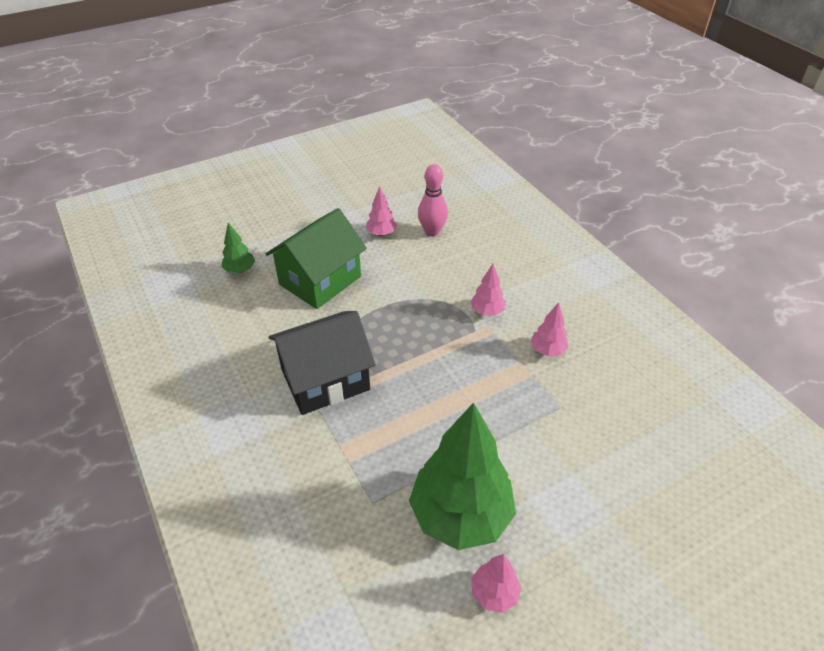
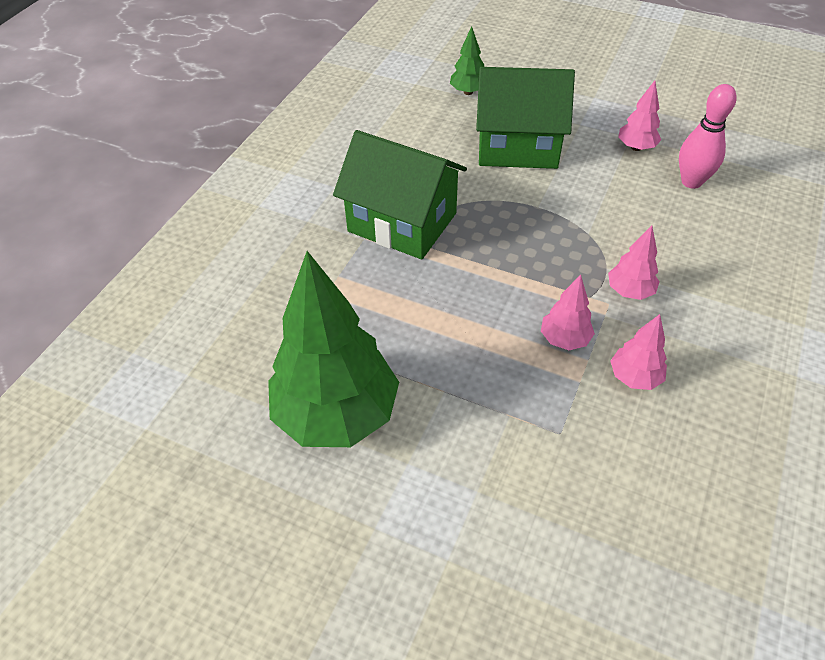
camera: 55 degrees right, 5 degrees up
black house [268,311,376,415] -> green house [333,130,467,259]
pink tree [471,554,521,613] -> pink tree moved to [541,275,595,350]

